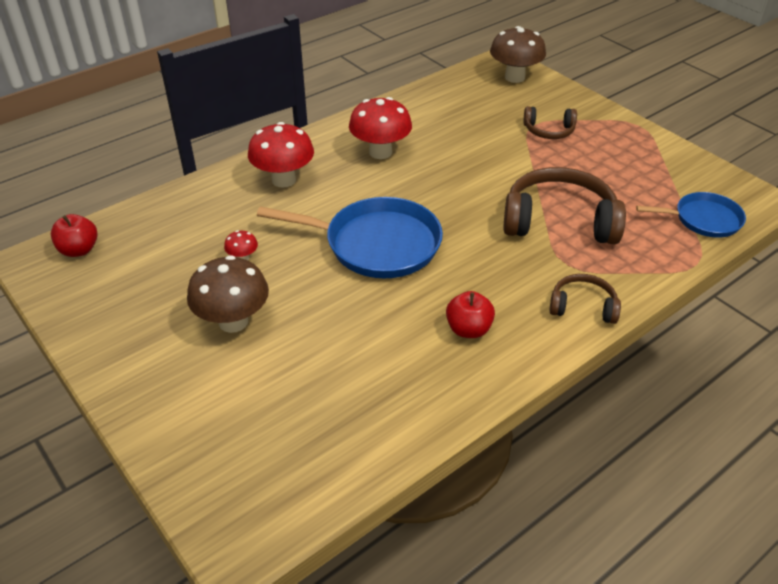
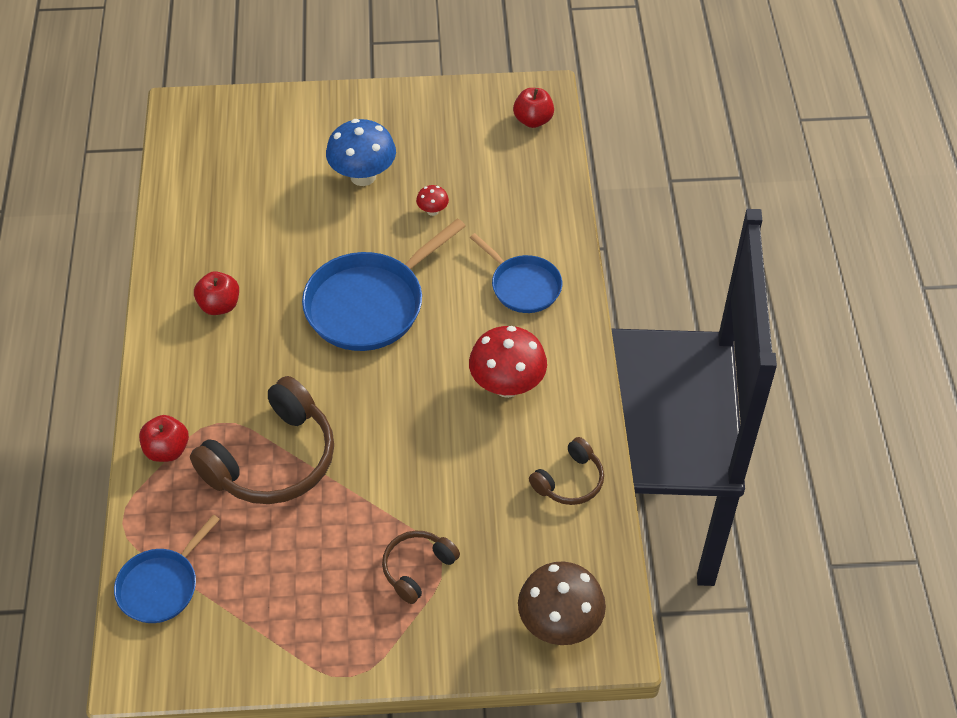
camera: 125 degrees right, 10 degrees up
brown mushroom [187,255,269,333] -> blue mushroom [326,119,396,186]
red mushroom [248,122,314,188] -> blue pan [470,233,562,313]
brown headphones [549,274,621,324] -> brown headphones moved to [529,437,604,505]
none -> red apple [139,415,189,462]

